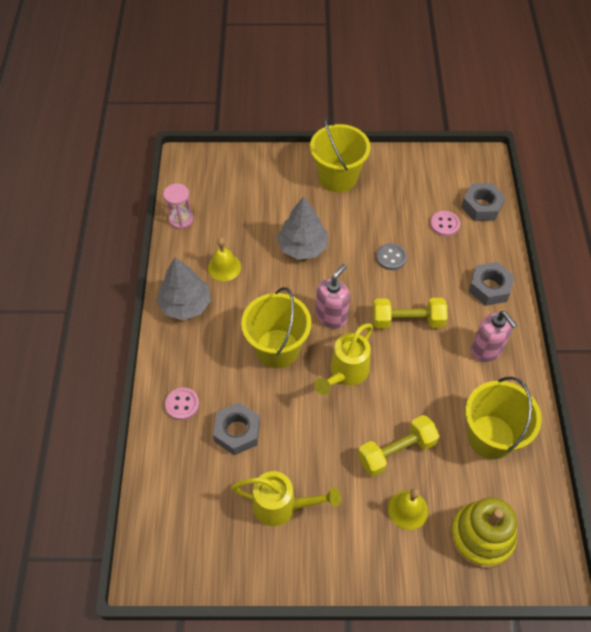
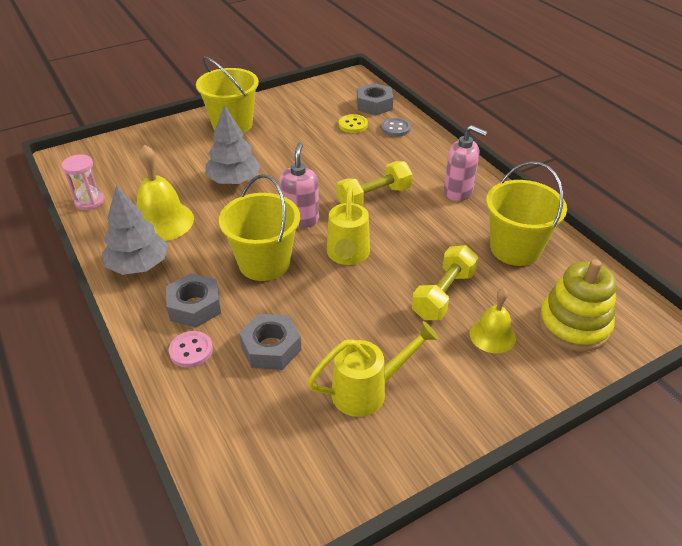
camera: 30 degrees left, 15 degrees down
yellow bell [208,238,241,281] -> yellow bell [137,144,194,241], size x1.61
grey button [376,243,407,270] -> grey button moved to [381,118,411,137]
pink button [430,211,460,236] -> yellow button [339,114,368,133]
grey nut [469,262,514,306] -> grey nut moved to [166,273,221,328]

